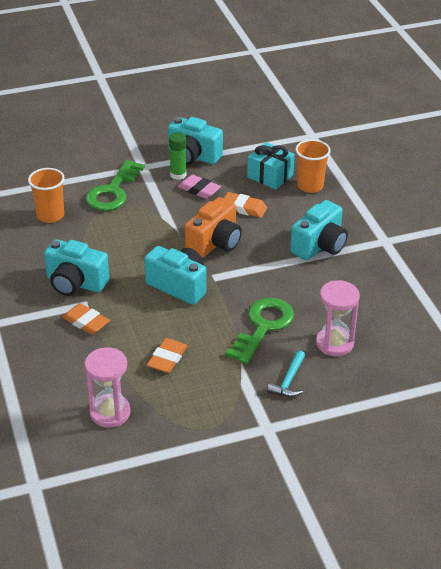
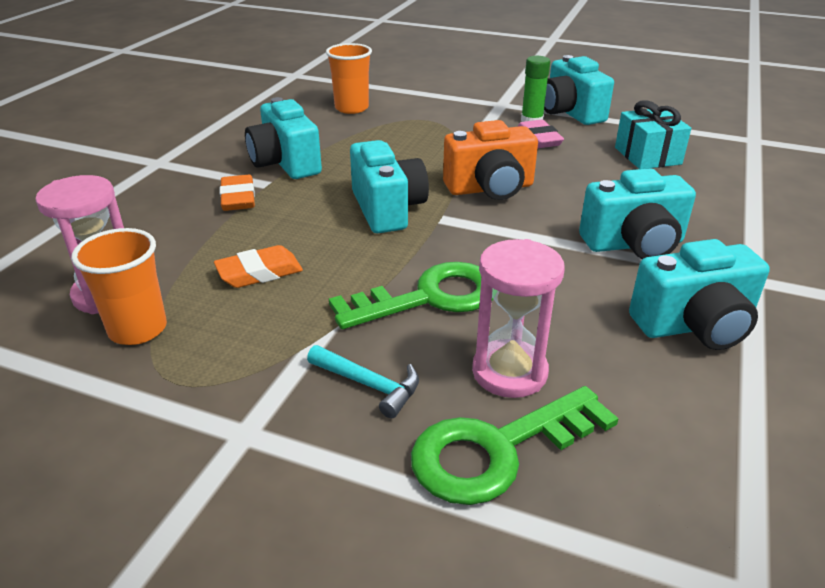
camera: 40 degrees right, 5 degrees down
green key [86,160,145,211] -> green key moved to [411,386,619,505]
orange eraser [224,192,267,218] -> none
turquoise hammer [267,350,305,397] -> turquoise hammer turned 120 degrees counterclockwise [307,345,419,418]
orange cup [295,139,331,193] -> orange cup moved to [71,228,167,345]
none -> turquoise camera [629,239,770,350]

